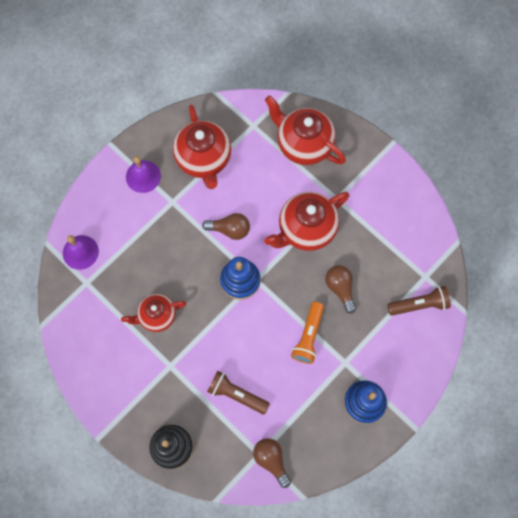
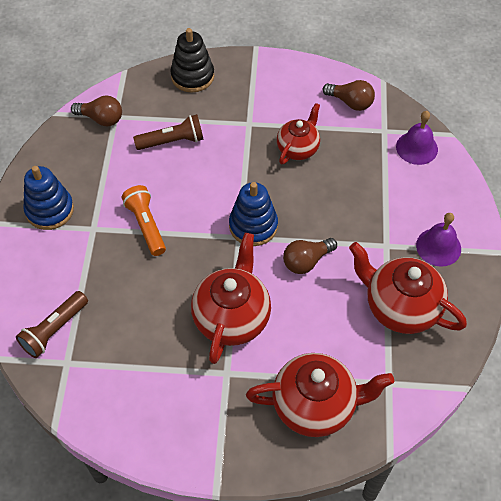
camera: 140 degrees right, 15 degrees down
brown light bulb [325,265,356,314] -> brown light bulb moved to [323,80,375,111]

